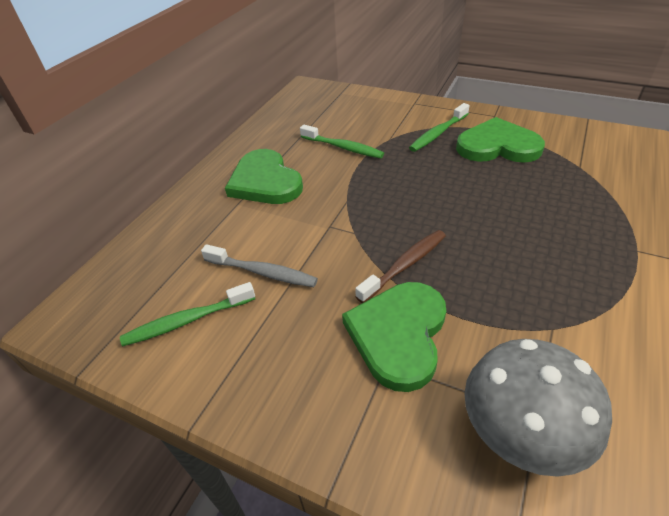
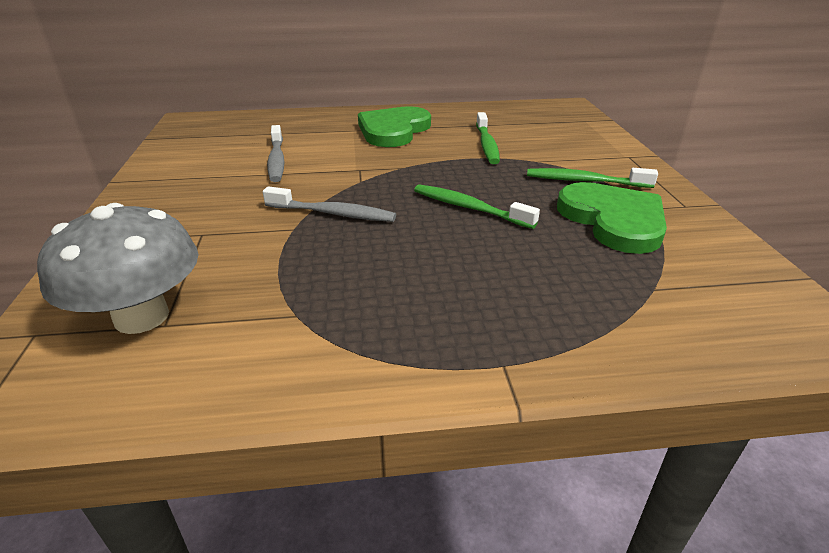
camera: 55 degrees right, 10 degrees down
green toothbrush [120,282,255,346] -> green toothbrush moved to [414,184,540,229]
green heart [342,282,446,392] -> none
brown toothbrush [355,230,446,303] -> grey toothbrush [263,186,396,222]

